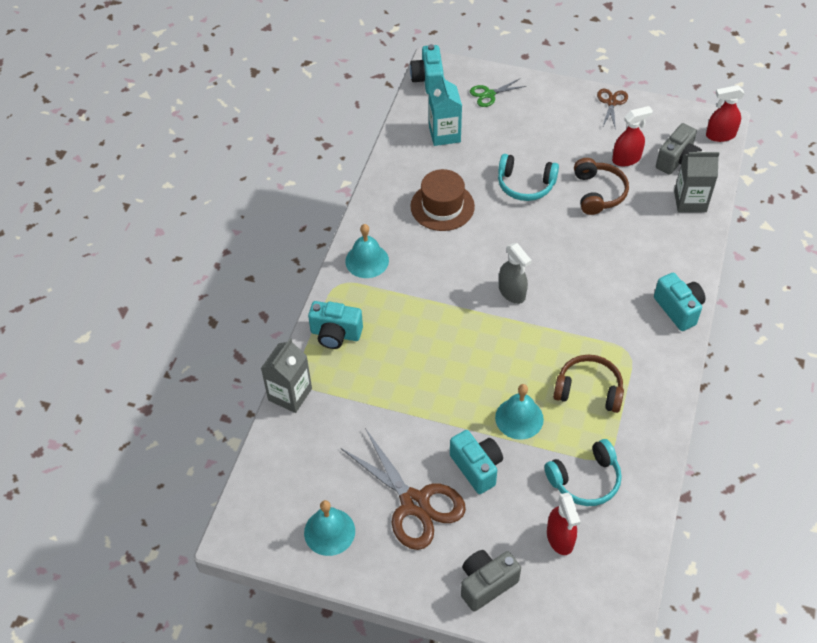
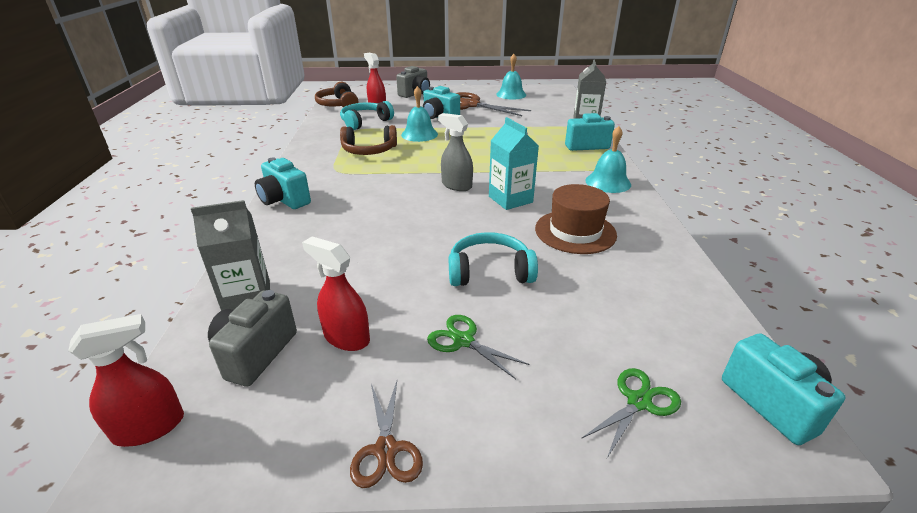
camera: 160 degrees right, 20 degrees down
turquoise carton [429,75,462,146] -> turquoise carton moved to [489,117,539,210]
brown headphones [574,158,629,215] -> brown headphones moved to [315,82,358,107]
red spray bottle [612,106,653,167] -> red spray bottle turned 75 degrees clockwise [302,236,370,351]
none -> green scissors [427,315,530,379]

